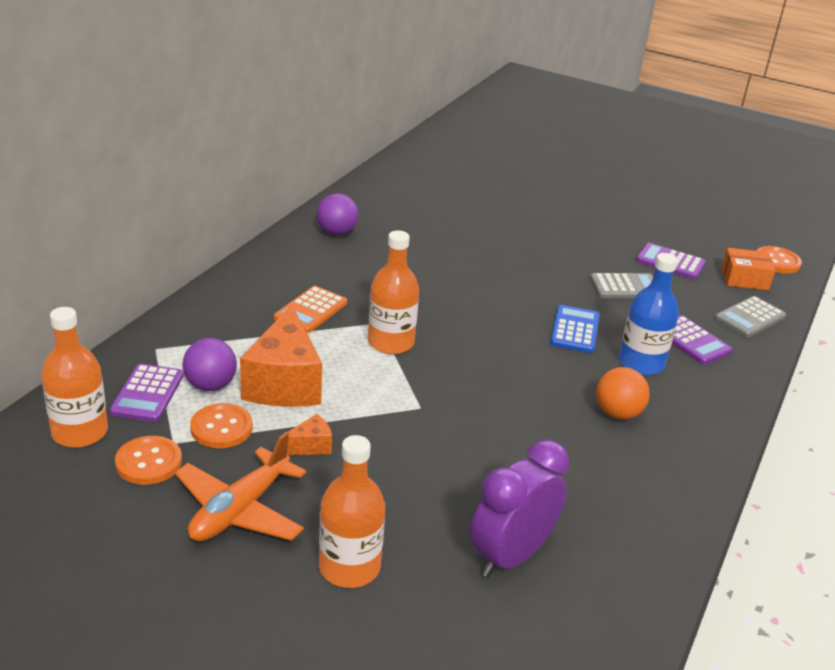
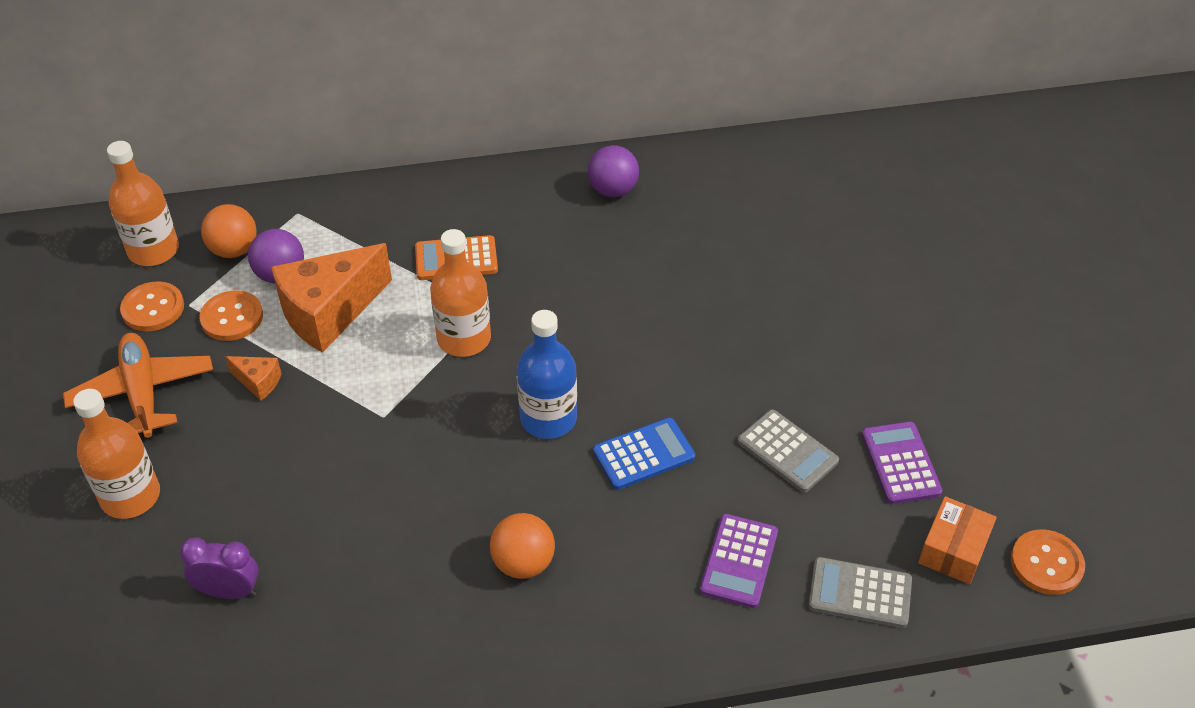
camera: 55 degrees right, 15 degrees up
purple calculator [110,364,183,422] -> orange ball [201,204,257,258]
orange plane [175,432,306,541] -> orange plane turned 75 degrees clockwise [63,333,213,438]
purple clock [470,440,569,578] -> purple clock [180,537,259,599], size x0.62
blue bottle [619,253,679,375] -> blue bottle moved to [517,310,577,439]
orange box [721,248,775,290] -> orange box turned 60 degrees clockwise [918,496,997,584]

